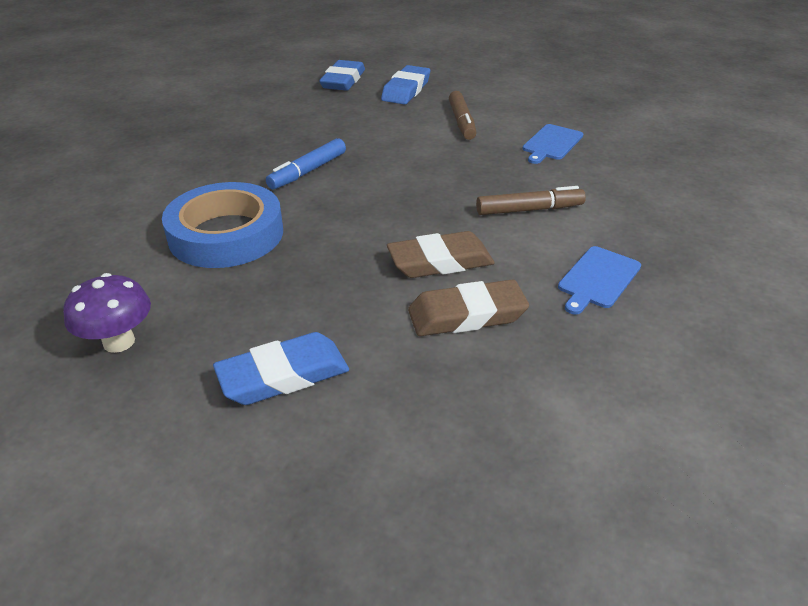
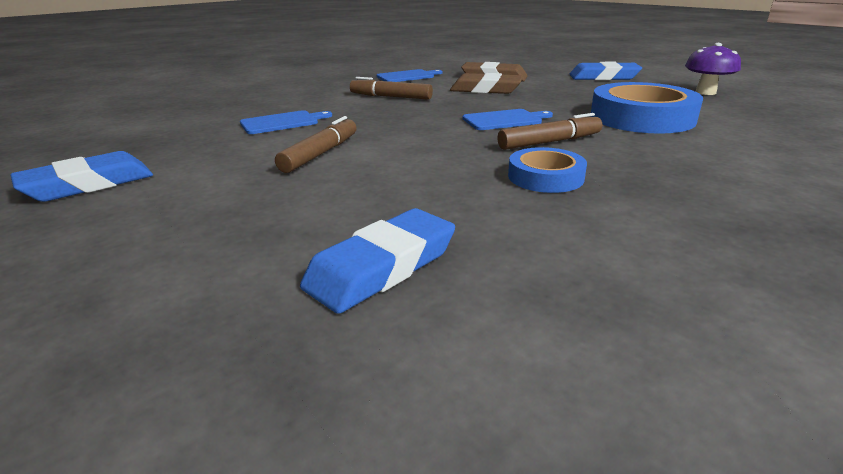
camera: 150 degrees left, 10 degrees down
blue marker [266,138,346,190] -> brown marker [497,113,602,150]
blue eraser [381,65,430,104] -> blue eraser moved to [10,151,153,202]
none -> blue cutting board [462,109,553,130]
none -> blue tape [508,147,587,193]

